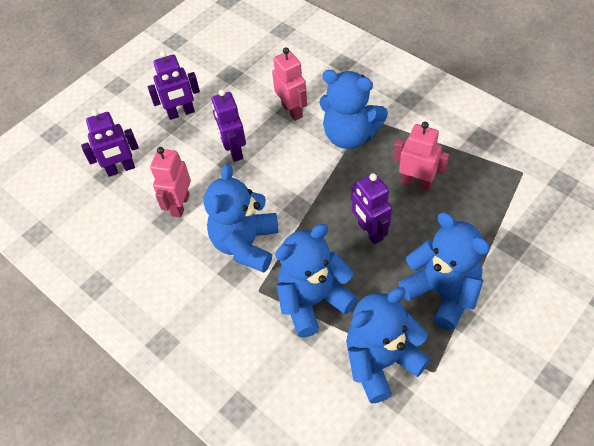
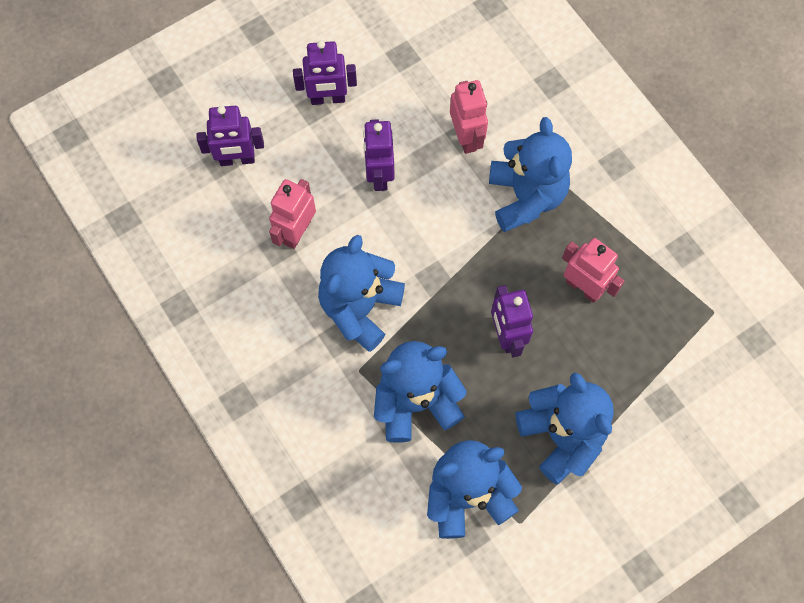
camera: 10 degrees right, 15 degrees up
blue teddy bear [319,70,388,149] -> blue teddy bear turned 135 degrees counterclockwise [489,117,572,232]

